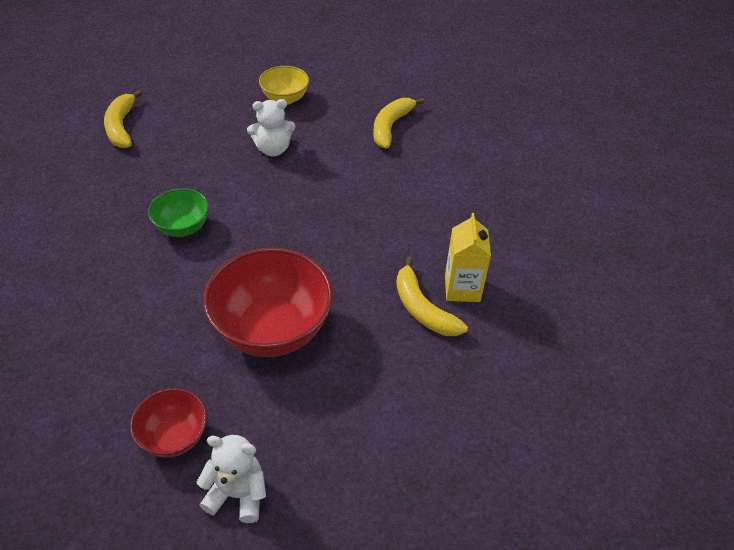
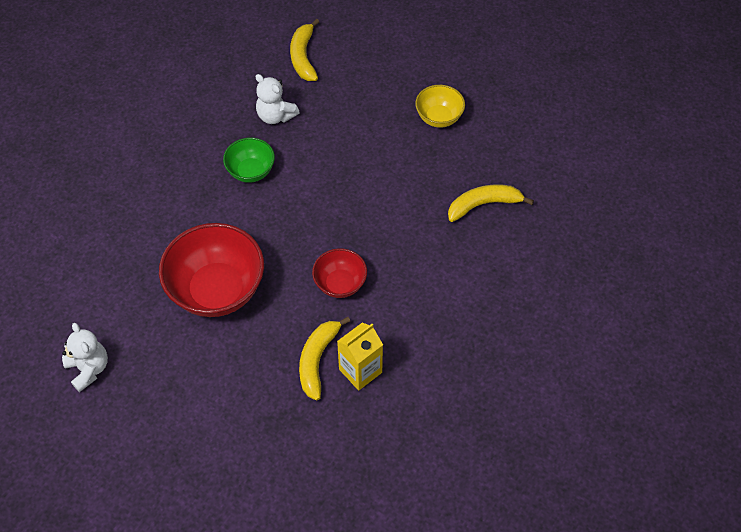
camera: 50 degrees right, 10 degrees up
yellow banana [104,90,143,148] -> yellow banana turned 45 degrees counterclockwise [290,19,319,81]
red bowl [130,388,207,457] -> red bowl moved to [312,248,367,298]
white teddy bear [247,99,295,156] -> white teddy bear moved to [255,74,300,124]

